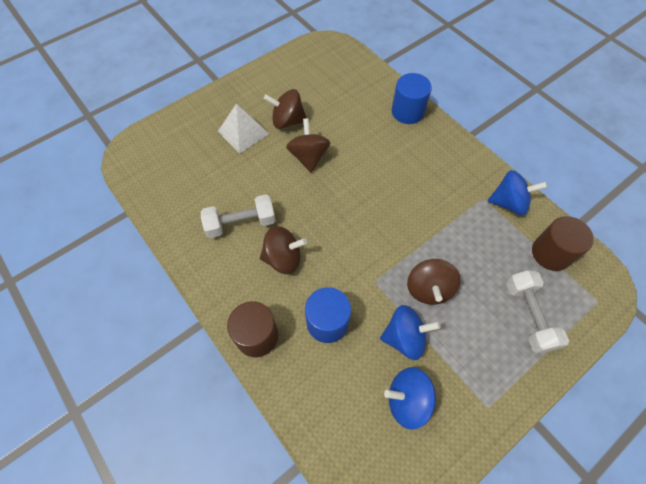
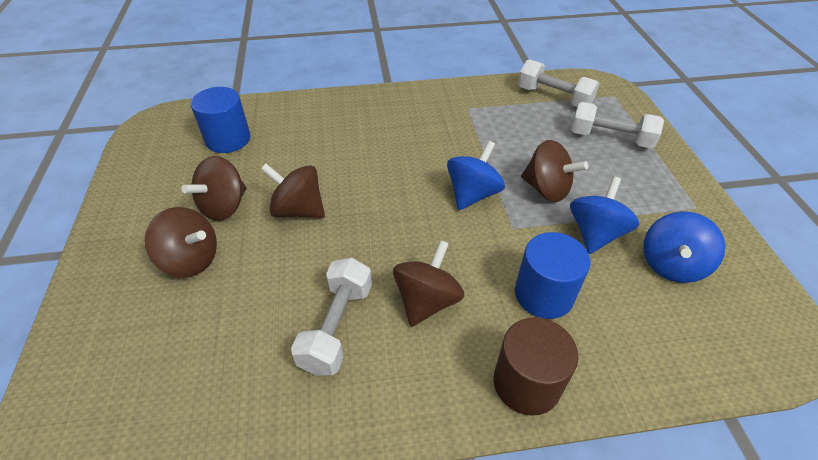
camera: 60 degrees left, 15 degrees down
white pyramid [218,104,269,154] -> brown spinning top [145,207,217,278]
blue cylinder [391,73,432,124] -> blue cylinder moved to [191,87,250,153]
blue spinning top [488,170,547,216] -> blue spinning top moved to [447,141,505,210]
brown cylinder [532,216,594,271] -> white dumbbell [518,59,599,107]

